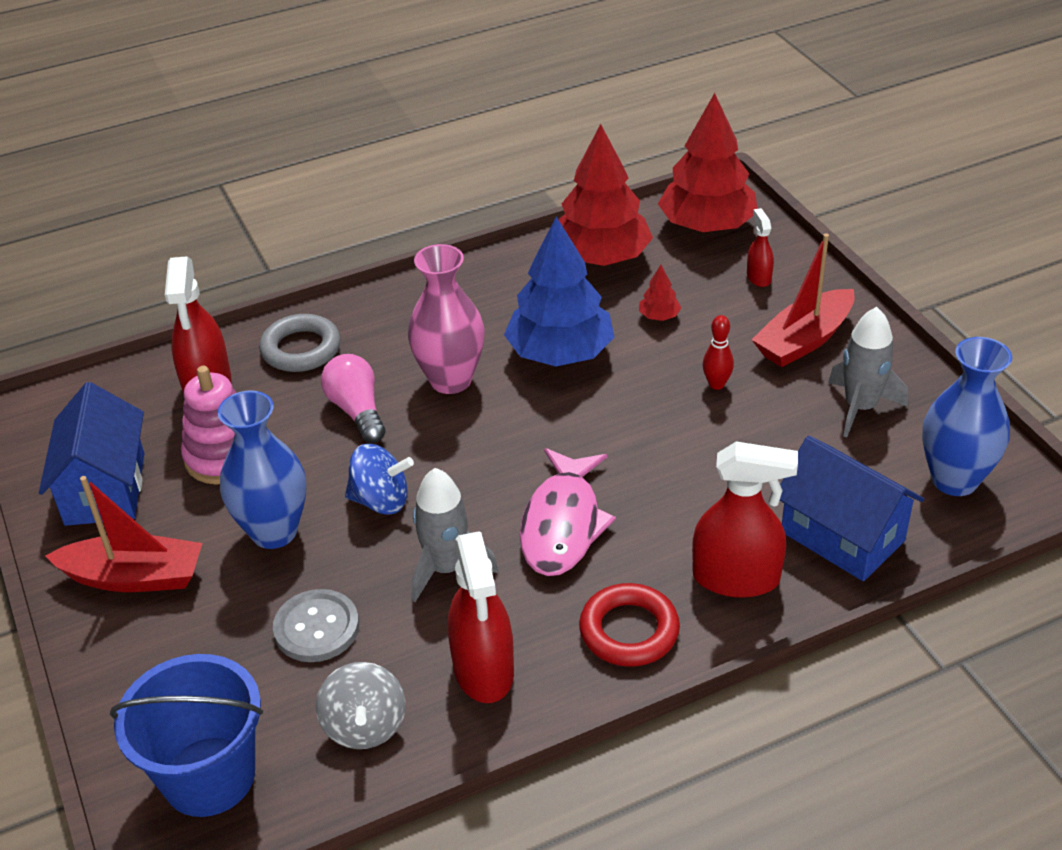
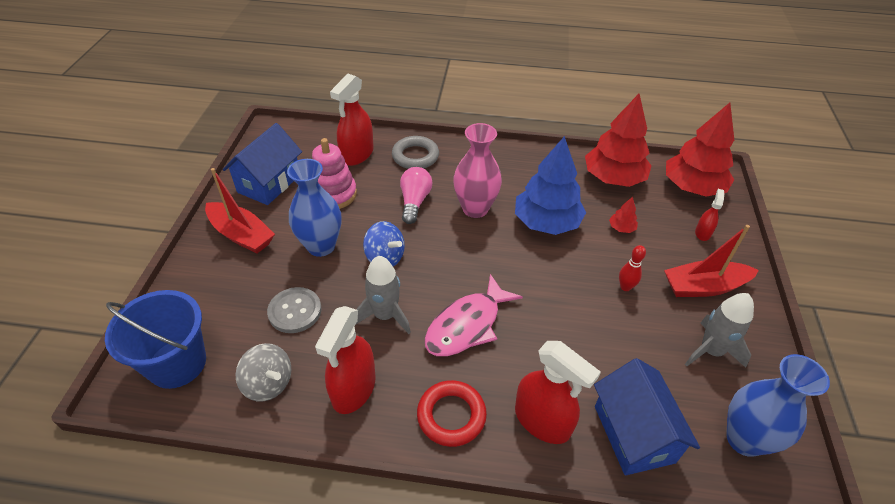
camera: 30 degrees right, 5 degrees up
grey spinning top [316,662,406,749] -> grey spinning top turned 75 degrees counterclockwise [236,343,291,401]

